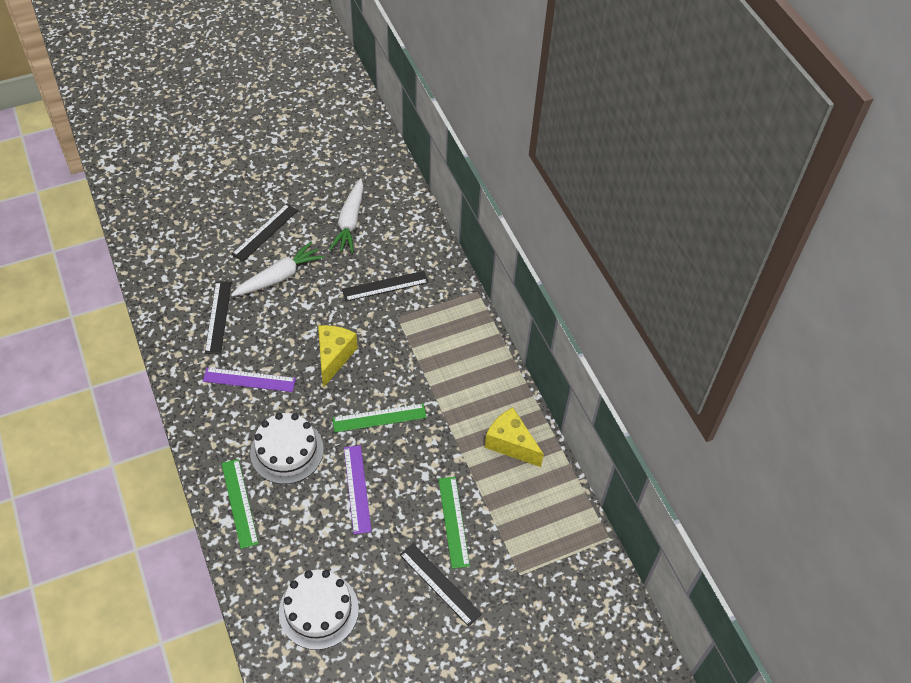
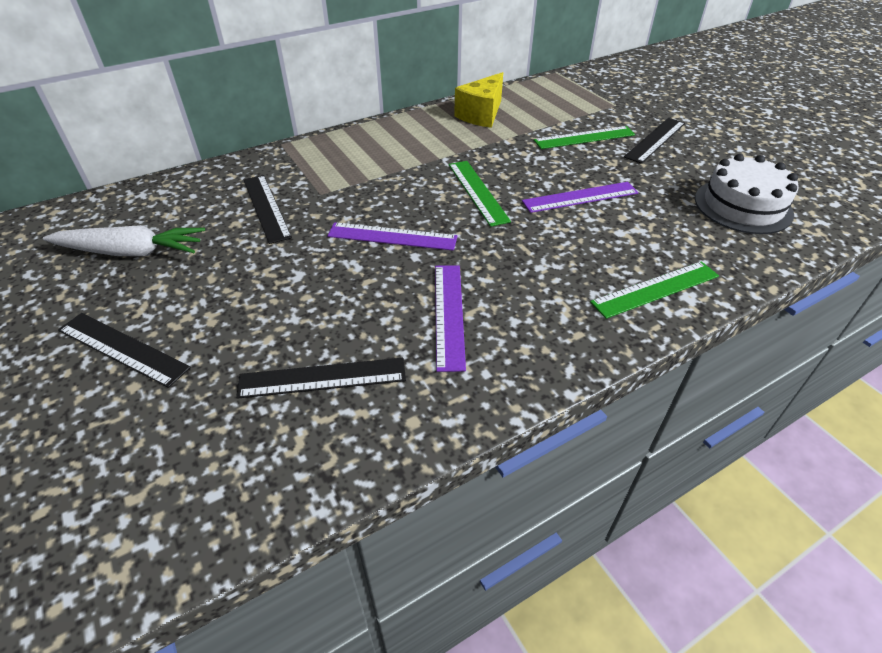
camera: 95 degrees left, 10 degrees down
white carrot [231,242,325,296] -> none
white cake [250,413,324,484] -> none
yellow cheese [318,325,358,388] -> purple ruler [327,222,457,251]

